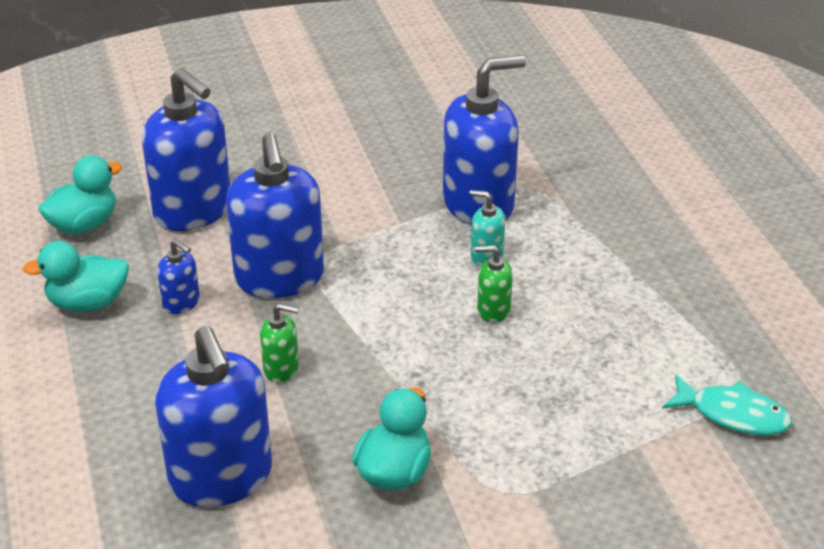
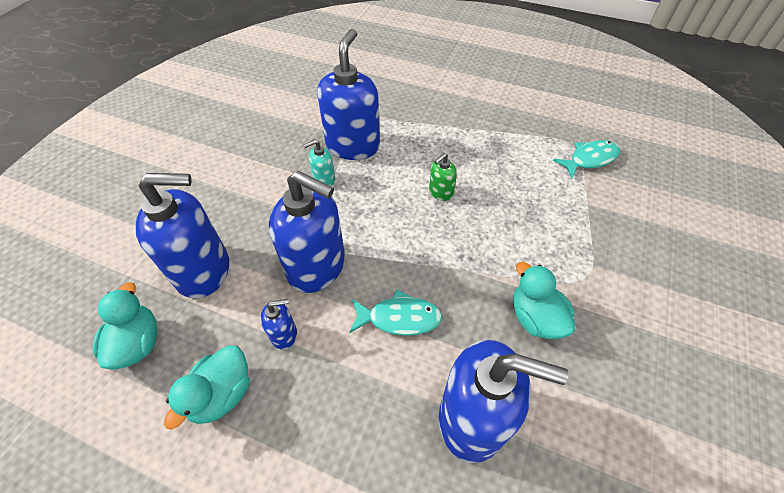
camera: 50 degrees left, 15 degrees up
green soap dispenser [260,303,299,382] -> turquoise fish [349,290,442,336]
turquoise soap dispenser [469,190,505,267] -> turquoise soap dispenser moved to [303,139,335,186]

